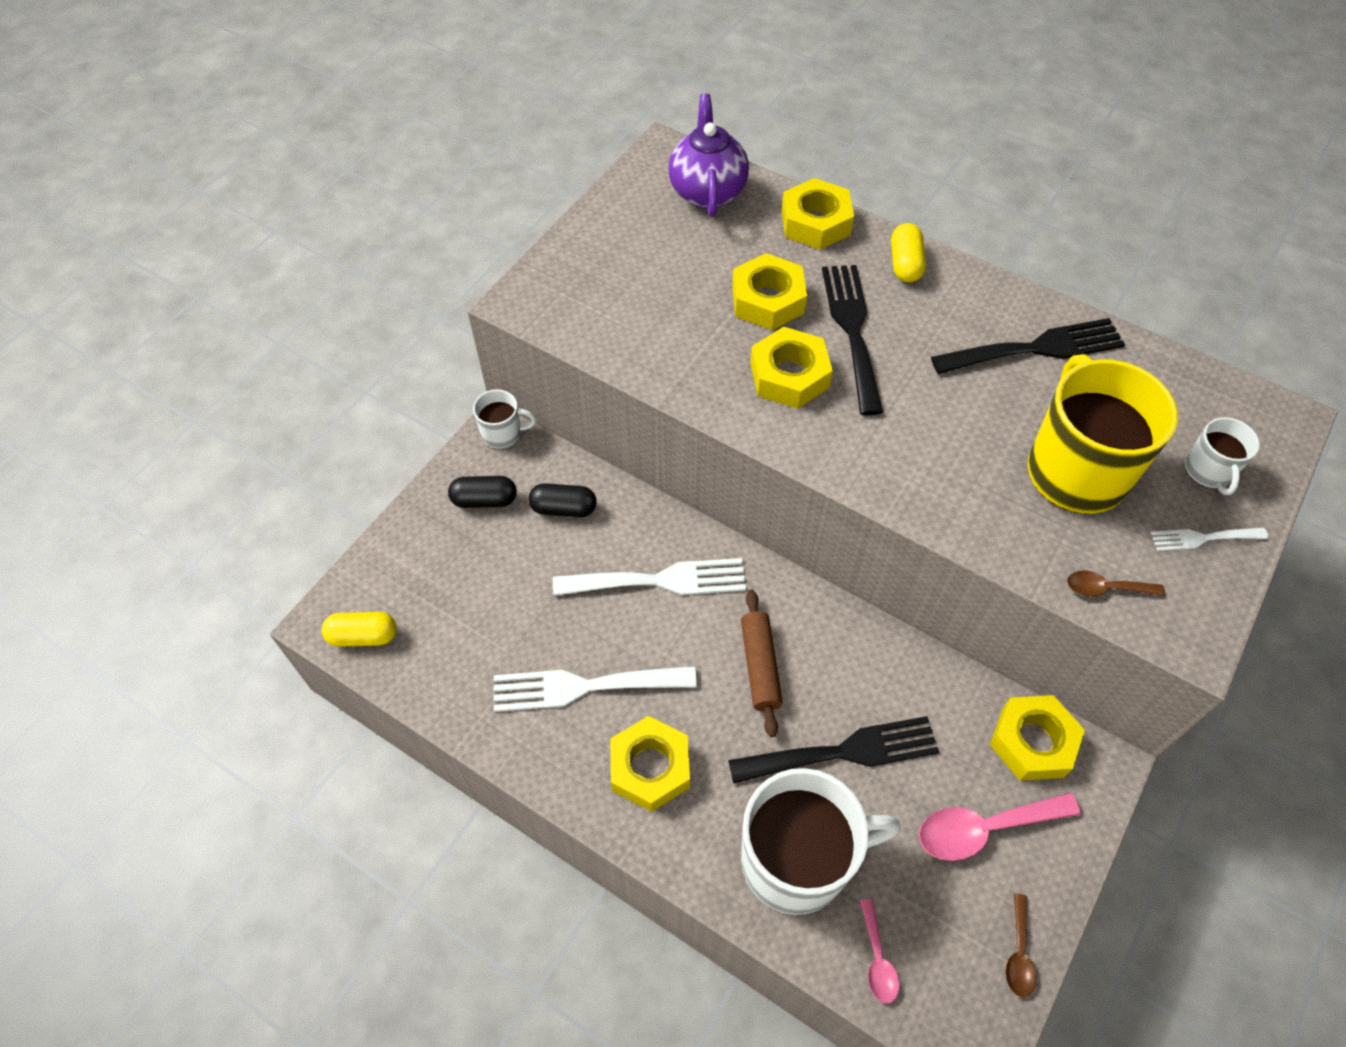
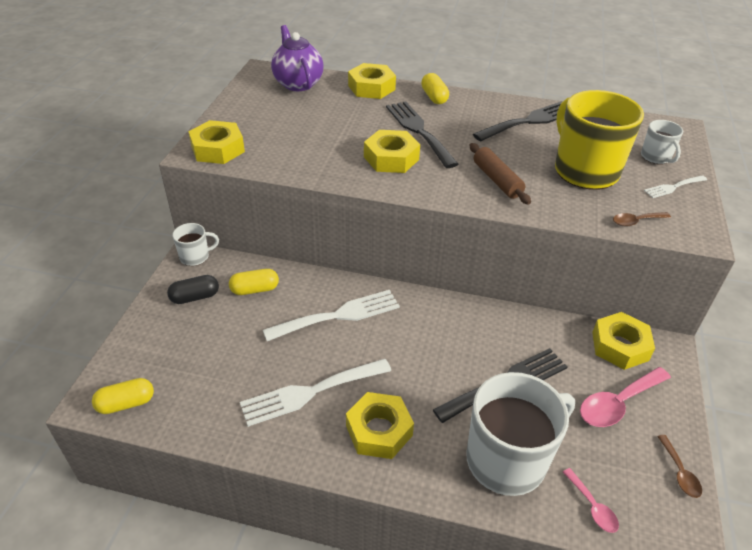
camera: 20 degrees left, 15 degrees down
black capsule [528,483,597,517] -> yellow capsule [229,269,279,295]
yellow nut [732,253,807,330] -> yellow nut moved to [188,120,245,164]
brown rolling pin [741,589,783,737] -> brown rolling pin moved to [470,143,531,205]

